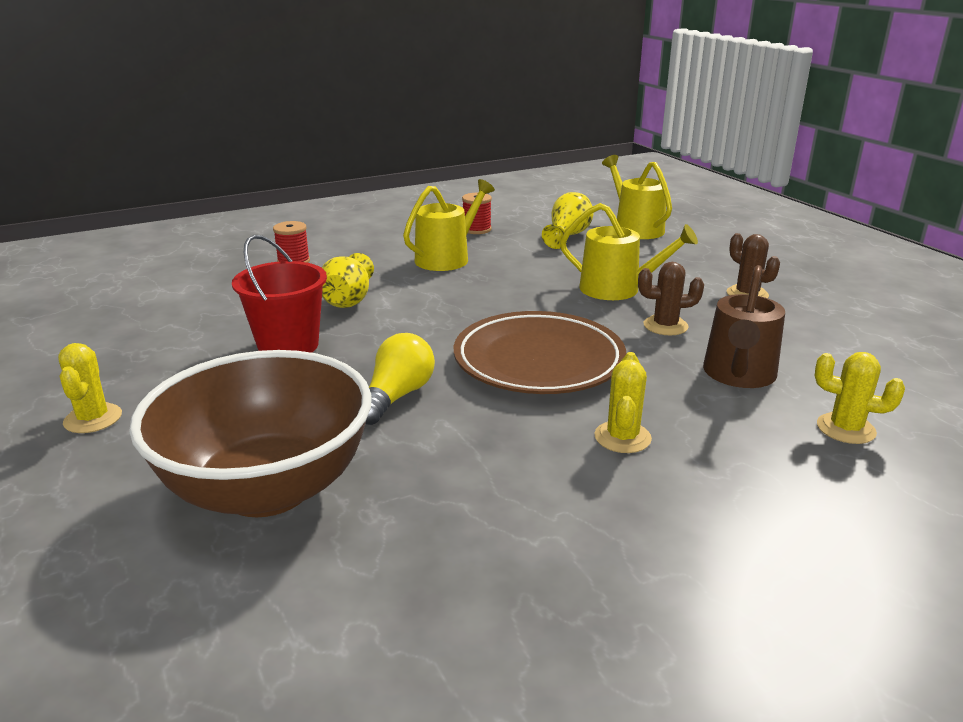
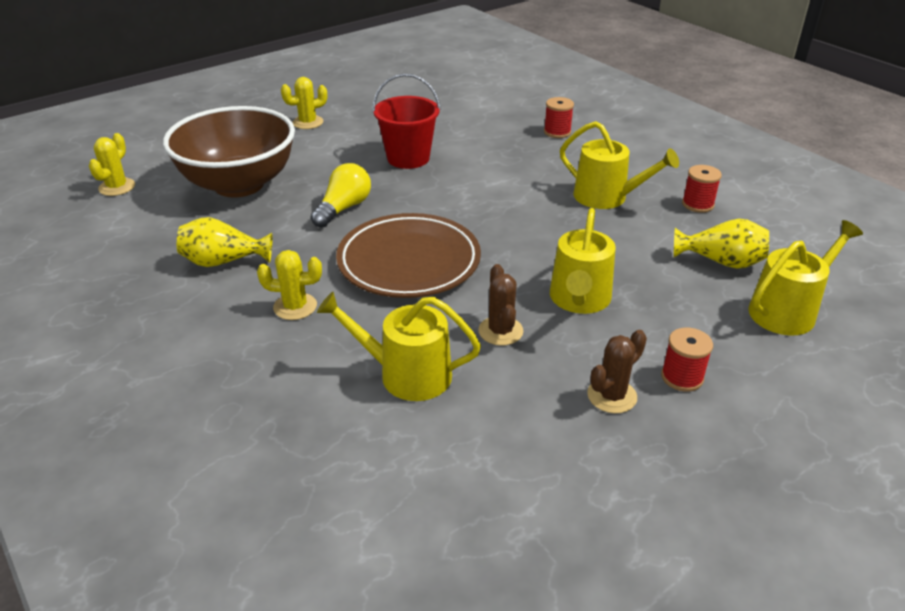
camera: 80 degrees right, 10 degrees up
yellow vase [321,253,374,308] -> yellow vase moved to [177,217,272,267]
yellow light bulb [365,333,435,425] -> yellow light bulb turned 75 degrees counterclockwise [311,163,371,228]
brown watering can [703,265,785,388] -> yellow watering can [317,292,481,401]
yellow cactus [815,352,905,444] -> yellow cactus moved to [89,133,135,196]
none -> red spool [661,328,713,392]

